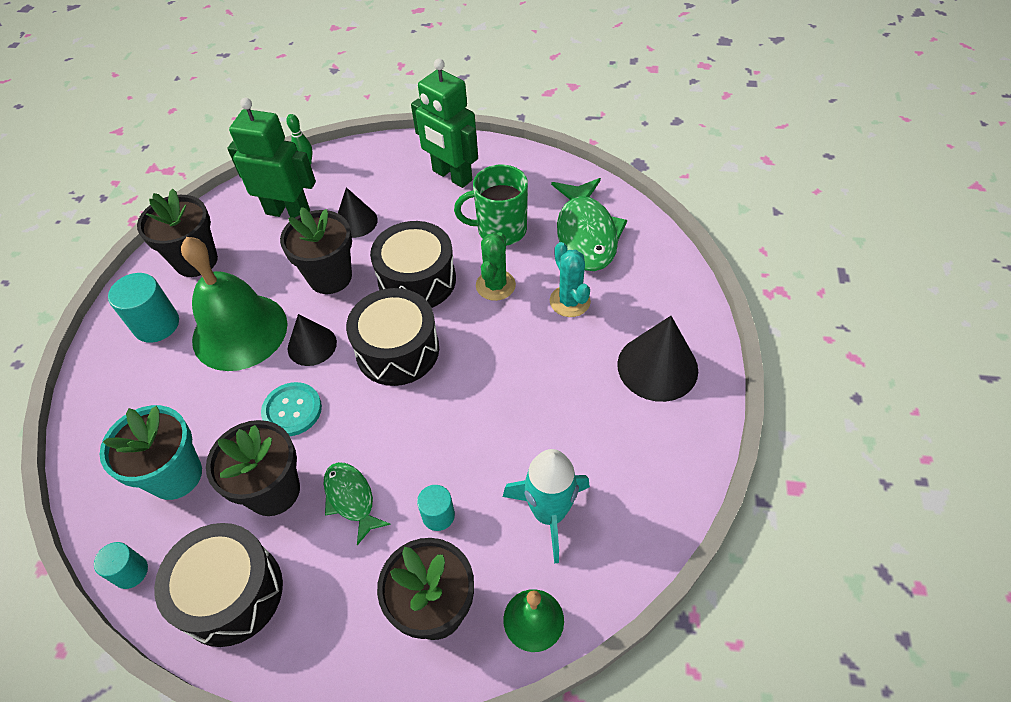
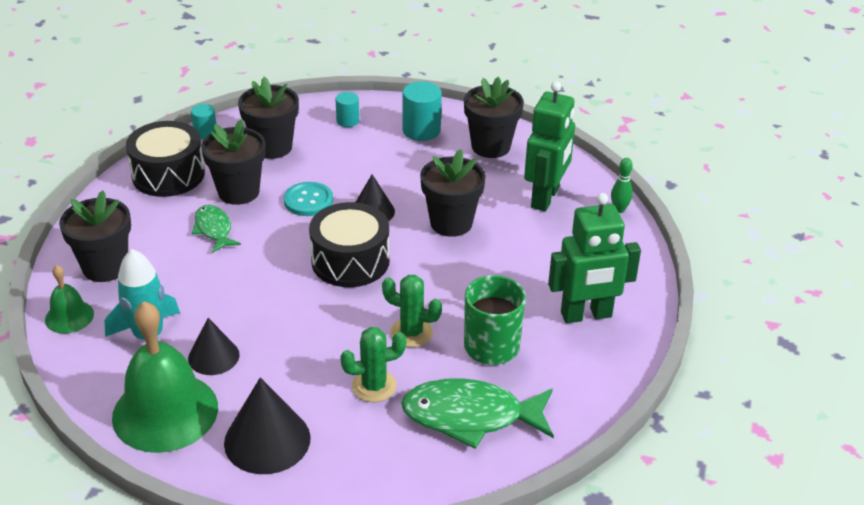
camera: 95 degrees right, 15 degrees down
turquoise flower pot [100,405,202,500] -> black flower pot [238,77,299,159]
green bell [181,237,288,371] -> green bell moved to [112,301,218,453]
green fish [324,462,391,545] -> green fish turned 90 degrees counterclockwise [192,205,241,253]
black cone [338,187,378,238] -> black cone moved to [188,318,240,375]
black drum [370,221,456,308] -> none
green robot [411,59,478,188] -> green robot turned 150 degrees counterclockwise [548,193,641,323]
turquoise cylinder [417,485,455,531] -> turquoise cylinder moved to [336,92,359,127]
turquoise cactus [550,242,591,317] -> green cactus [340,327,406,402]

